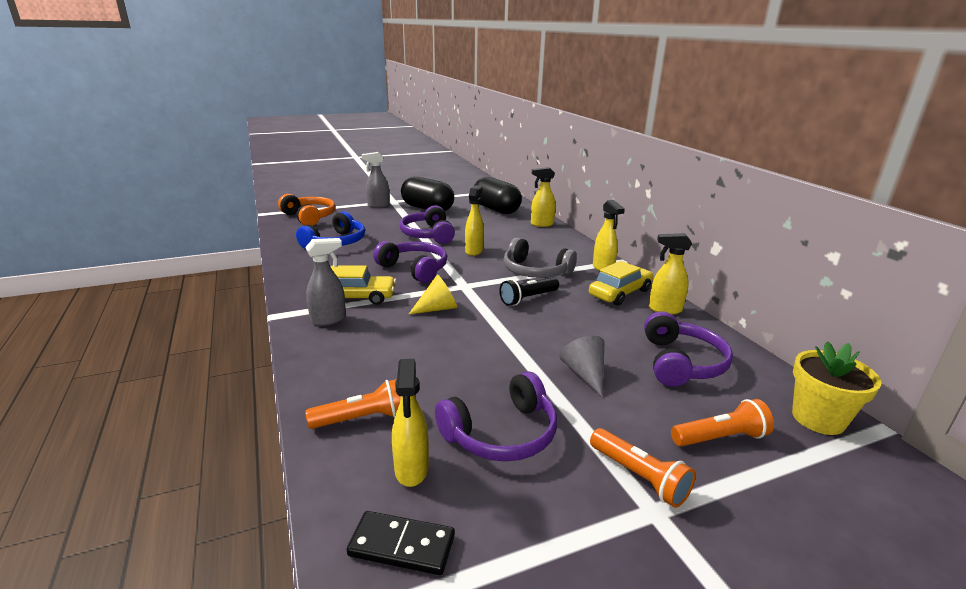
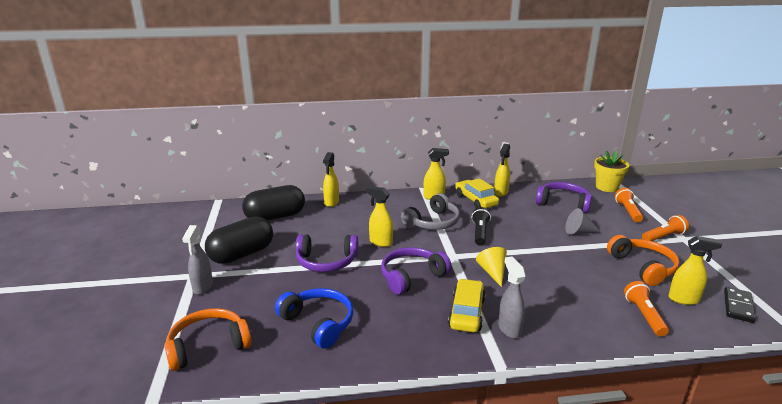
camera: 75 degrees left, 0 degrees up
purple headphones [435,371,557,461] -> orange headphones [607,235,680,286]
black flashlight [499,277,559,306] -> black flashlight turned 150 degrees counterclockwise [471,207,491,246]

